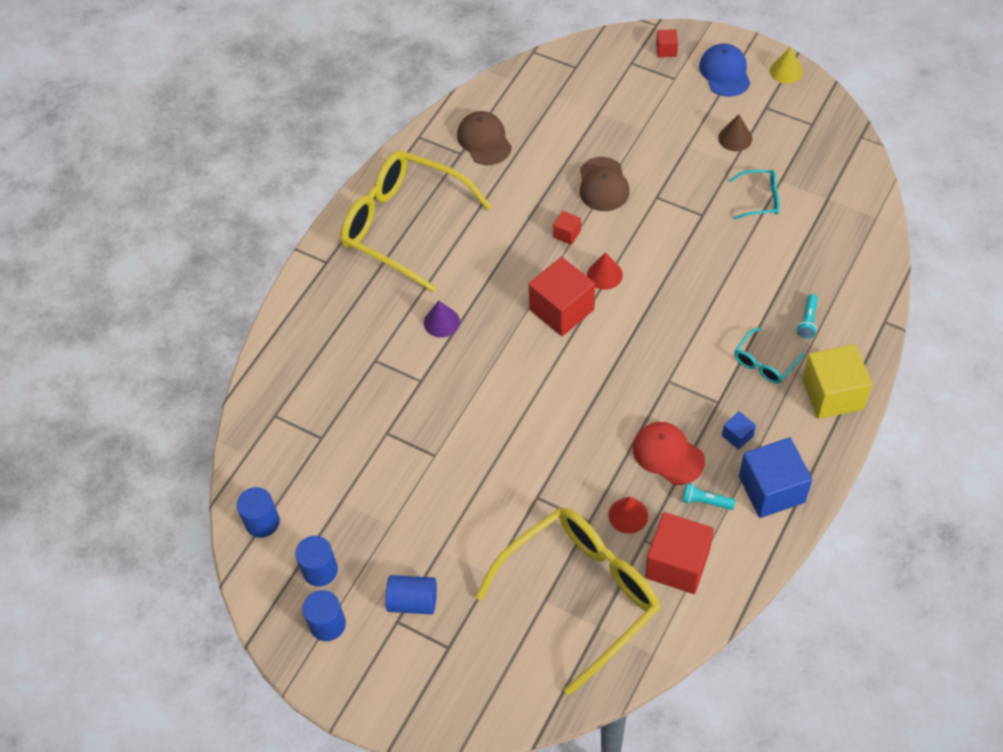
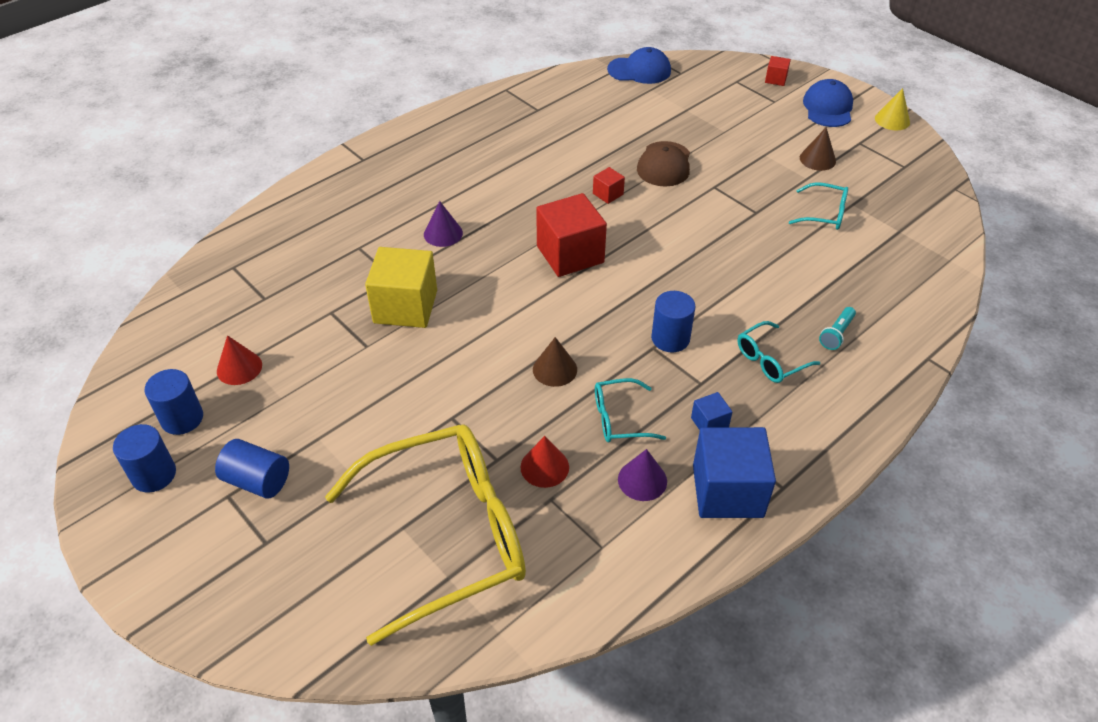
camera: 15 degrees right, 10 degrees down
blue cylinder [237,487,280,538] -> blue cylinder moved to [651,291,695,352]
yellow glasses [340,151,492,292] -> none
brown cap [457,111,512,165] -> none
red cone [587,252,623,290] -> red cone moved to [217,335,262,385]
red cap [633,422,705,485] -> turquoise glasses [595,378,666,442]
red cube [645,512,714,594] -> none
turquoise flashlight [682,483,736,510] -> purple cone [618,449,667,501]
yellow cube [802,344,872,419] -> yellow cube moved to [365,247,437,328]
none -> brown cone [533,337,577,387]
none -> blue cap [607,47,671,84]

